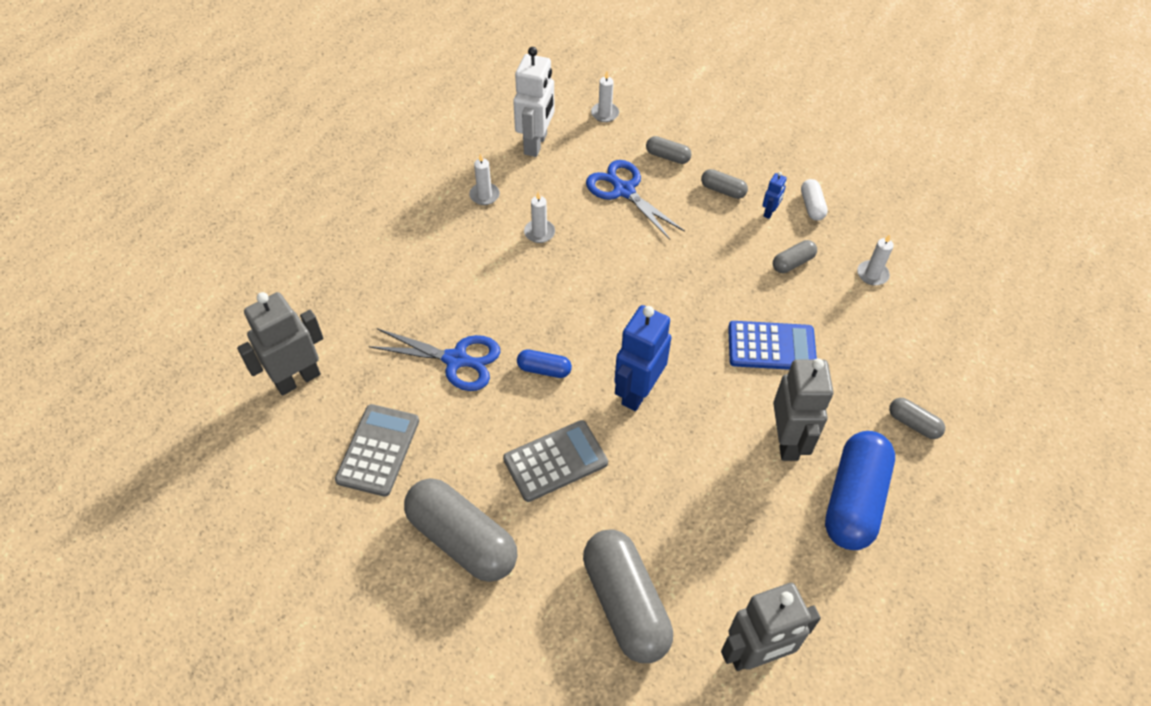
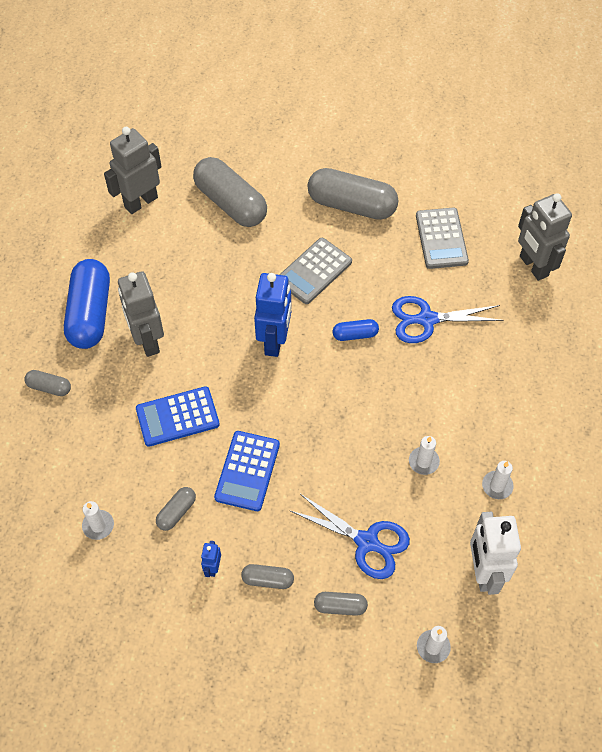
camera: 160 degrees right, 5 degrees up
grey robot [237,292,324,395] -> grey robot turned 120 degrees clockwise [518,193,572,281]
white capsule [801,179,828,221] -> none
none -> blue calculator [214,431,280,511]

